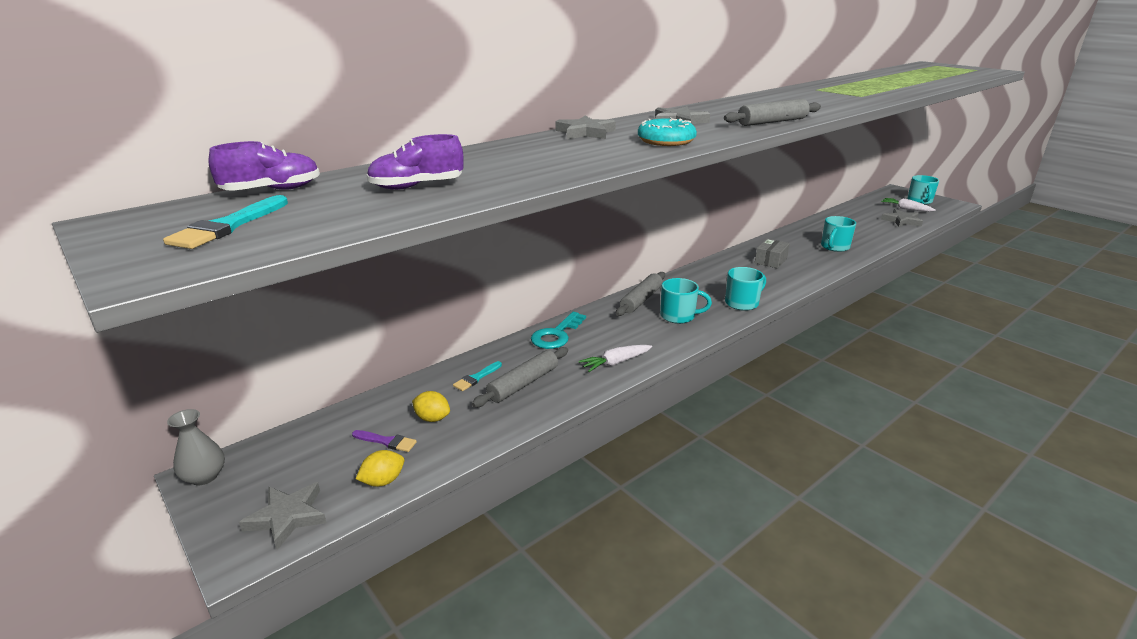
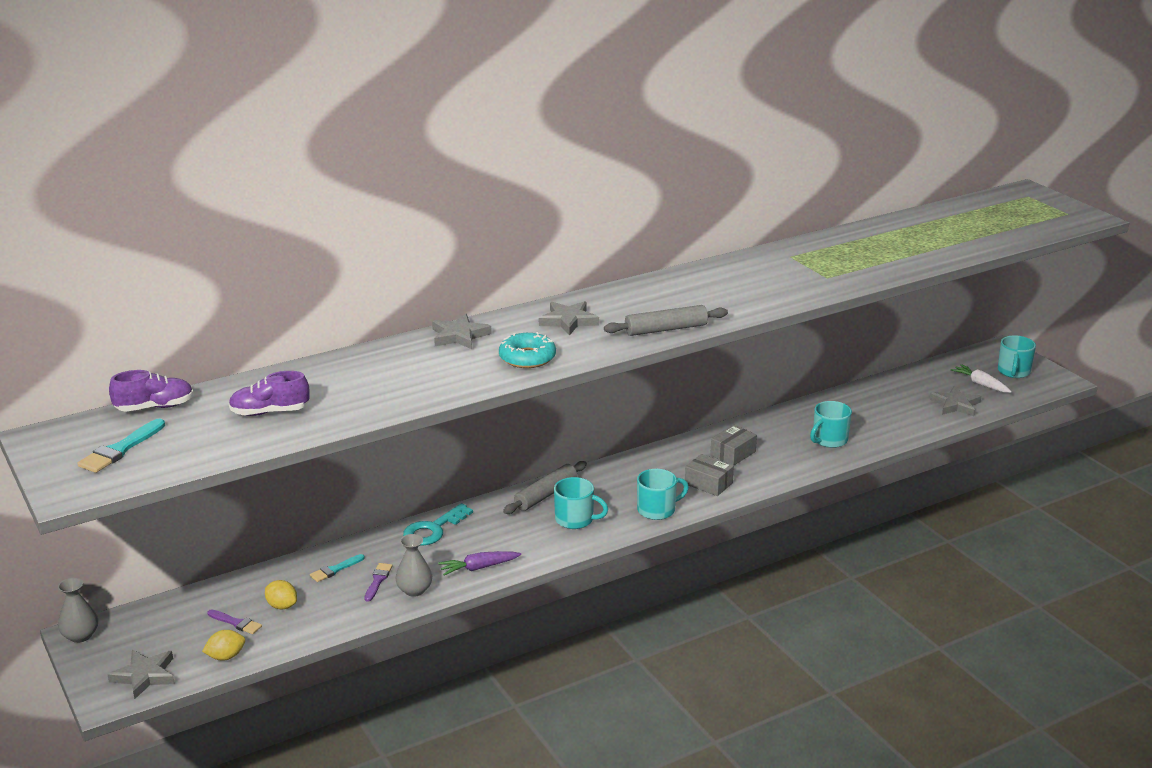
camera: 10 degrees right, 0 degrees up
grey rolling pin [472,347,568,407] -> purple brush [364,563,392,602]
white carrot [579,345,652,372] -> purple carrot [438,551,521,575]
none -> grey vase [395,534,432,597]
none -> grey box [685,454,734,496]

